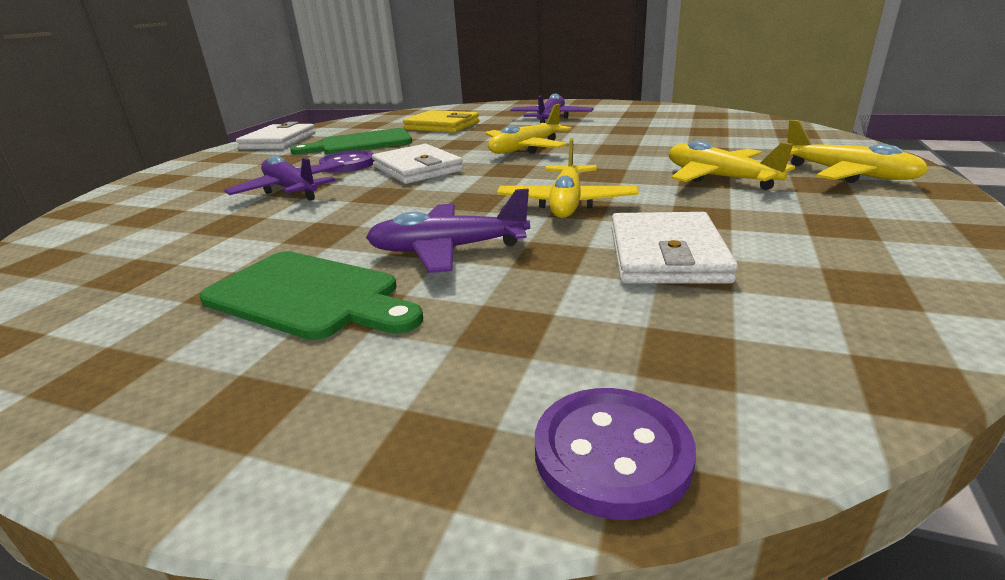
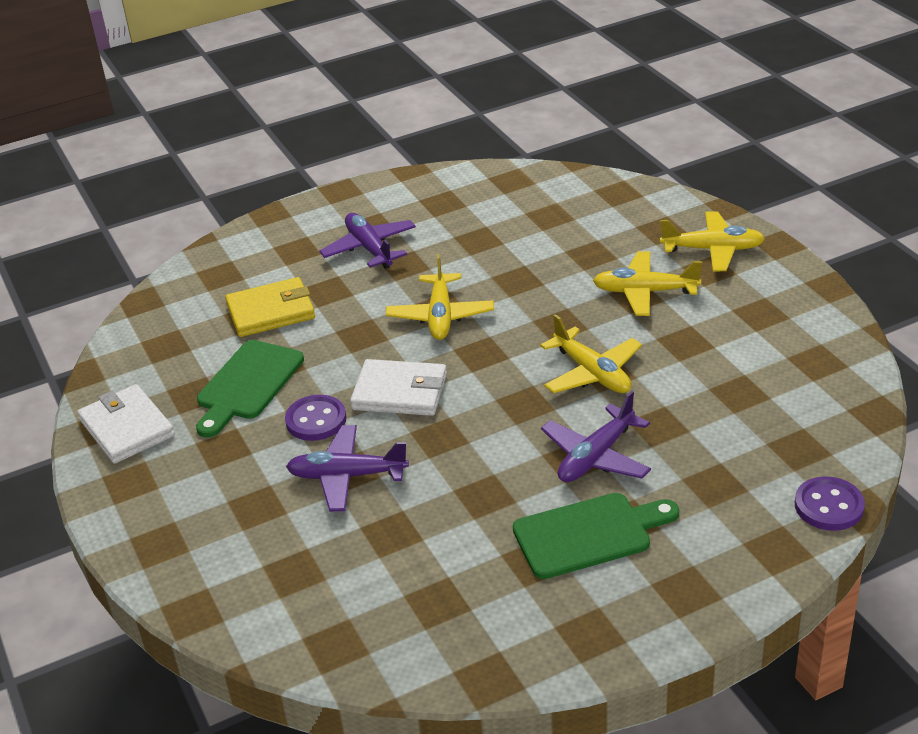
camera: 45 degrees left, 10 degrees up
white wallet [611,212,738,284] -> none

